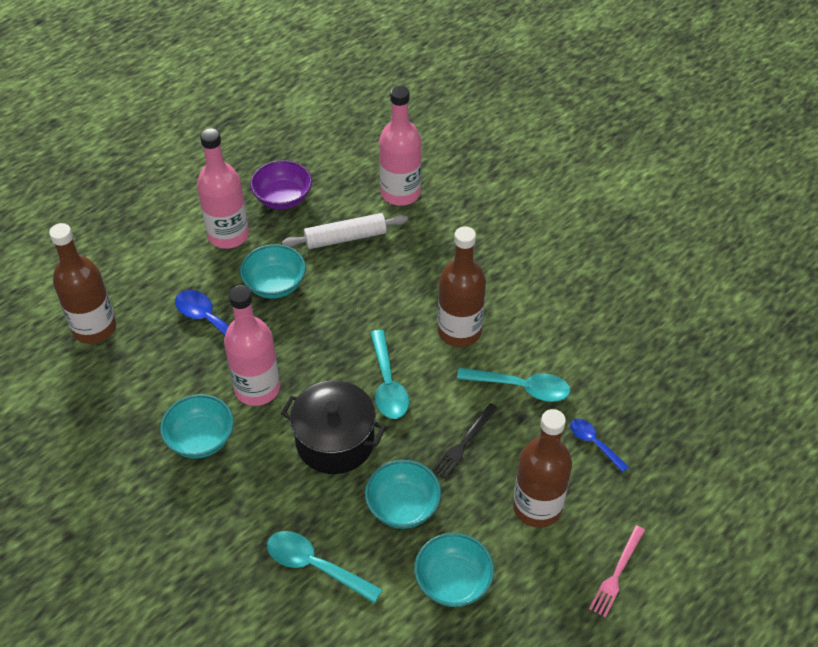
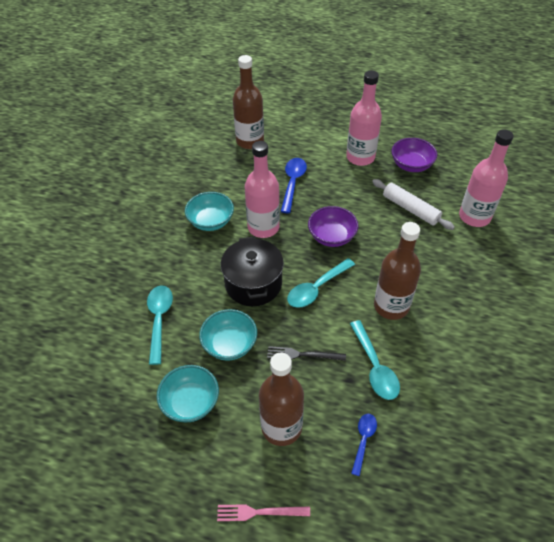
camera: 60 degrees right, 0 degrees up
turquoise bowl [240,244,306,299] -> none
none -> purple bowl [308,206,358,247]

